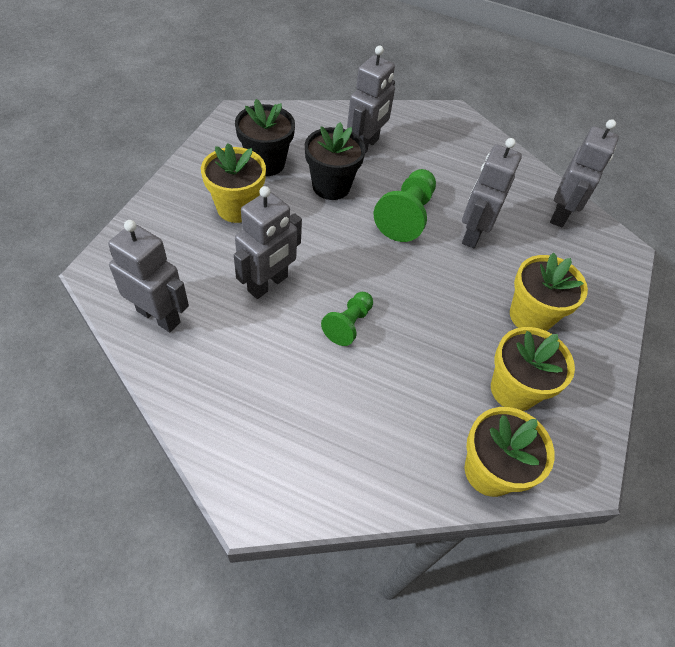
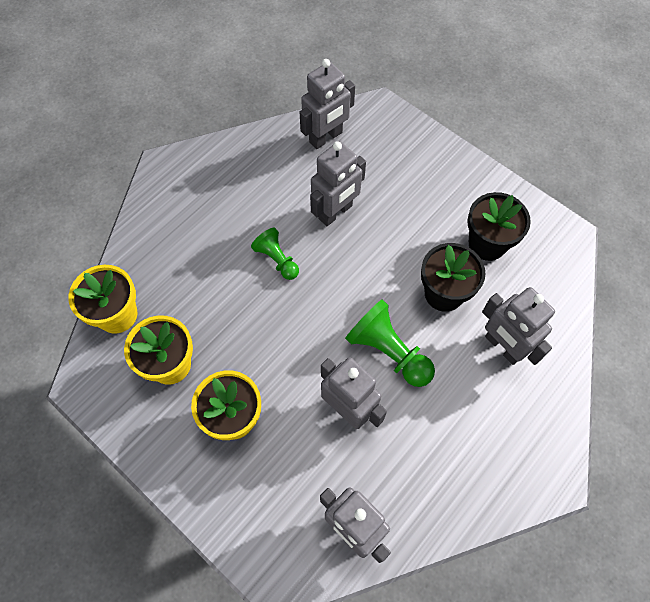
camera: 115 degrees right, 10 degrees up
yellow flower pot [201,143,266,223] -> none
grey robot [234,186,302,299] -> grey robot turned 105 degrees counterclockwise [310,141,366,226]

